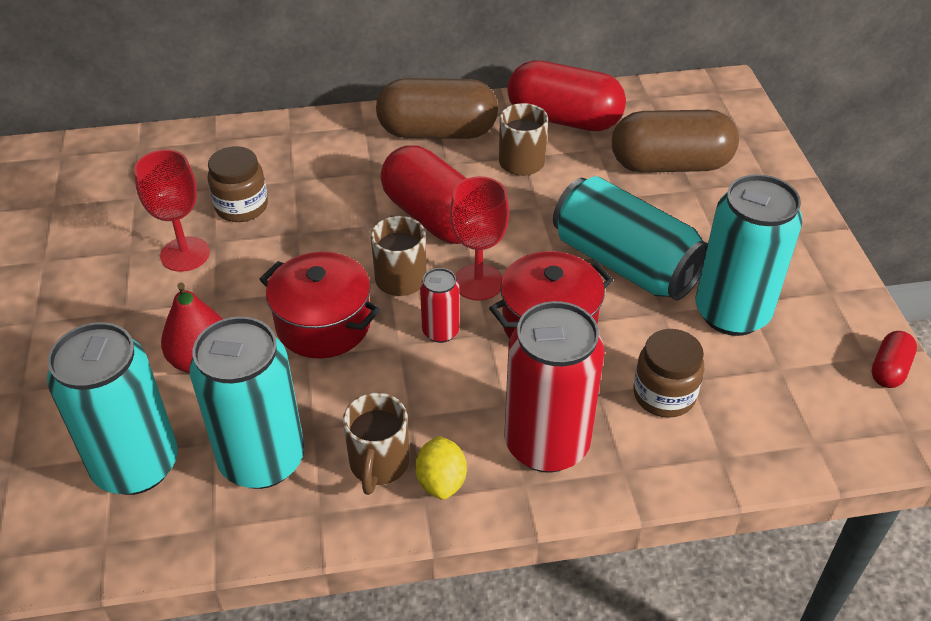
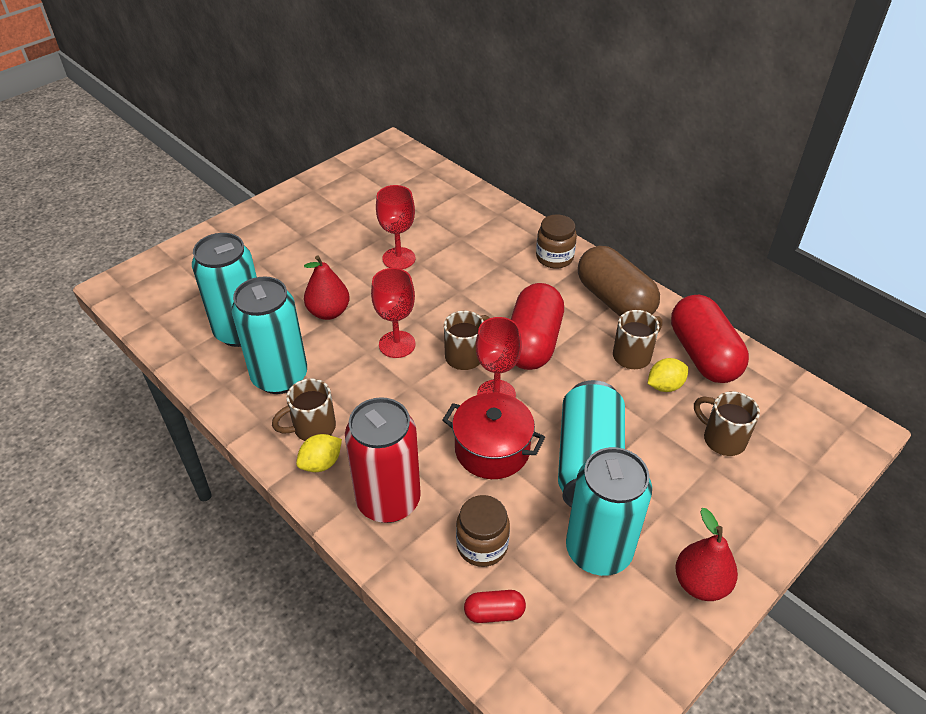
camera: 55 degrees right, 0 degrees up
brown jar [207,146,268,222] -> brown jar moved to [536,214,577,269]
red pot [259,252,381,358] -> red goblet [371,268,416,358]
red can [420,268,460,343] -> none
brown capsule [612,110,739,173] -> brown mug [694,391,760,456]
red capsule [871,331,917,388] -> red capsule moved to [464,590,526,623]
none -> yellow lemon [648,358,688,392]
none -> red pear [675,508,738,601]

